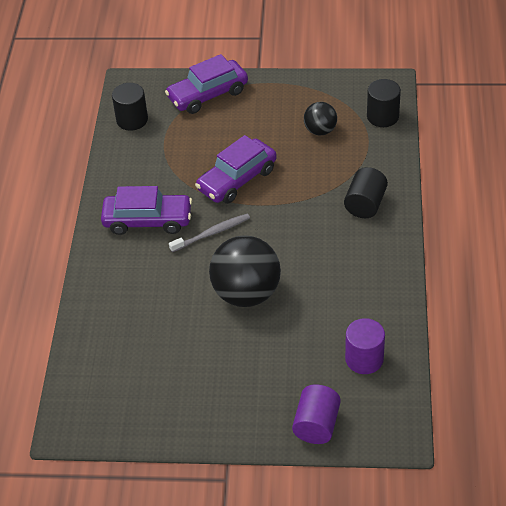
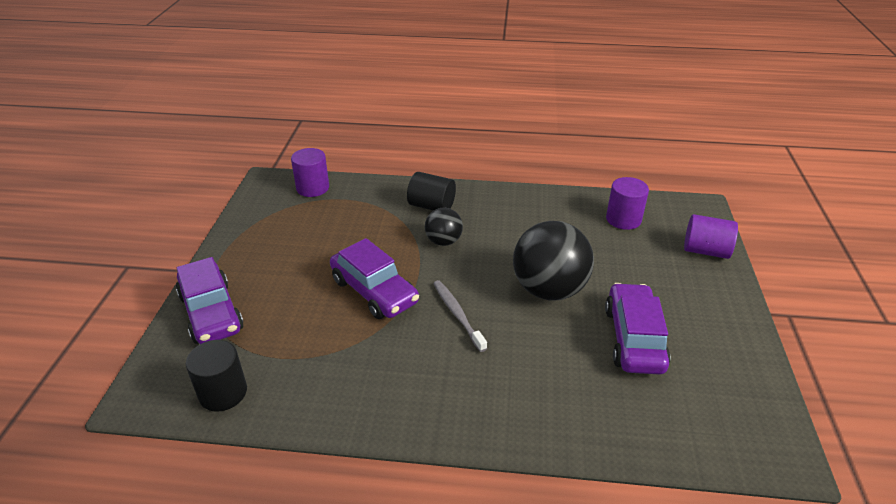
camera: 90 degrees left, 10 degrees down
purple car [101,186,192,235] -> purple car moved to [605,283,671,375]
black ball [304,102,337,135] -> black ball moved to [425,208,463,246]
black cylinder [367,79,401,127] -> purple cylinder [291,148,329,197]

